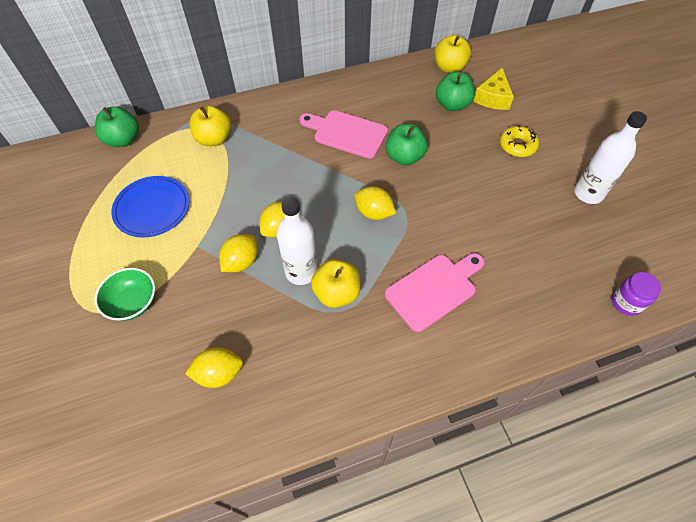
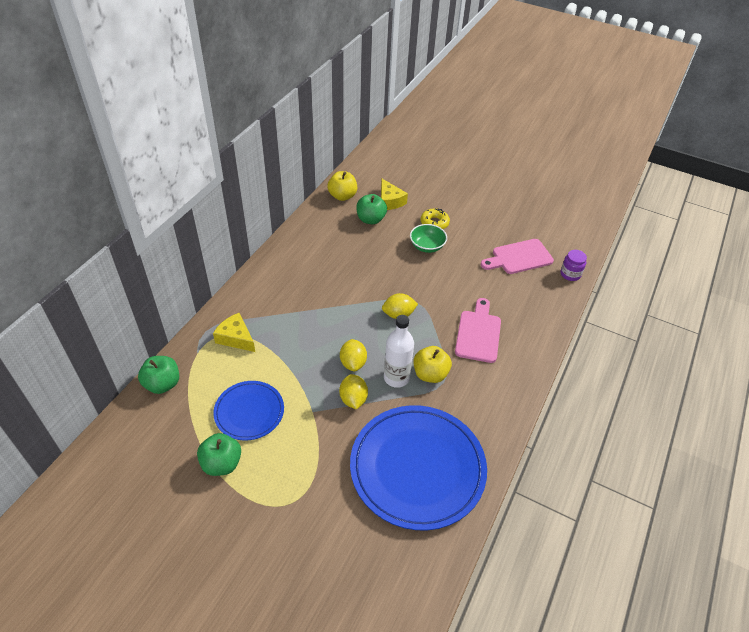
camera: 45 degrees left, 10 degrees down
green bowl [95,268,155,321] -> green bowl moved to [410,224,447,253]
yellow lemon [185,347,243,388] -> blue plate [350,405,487,530]
yellow apple [189,105,231,146] -> yellow cheese [213,313,255,352]
pink cutting board [299,110,388,159] -> pink cutting board moved to [481,239,554,274]
green apple [386,124,428,165] -> green apple moved to [197,433,241,476]
white bottle [574,111,647,204] -> none

